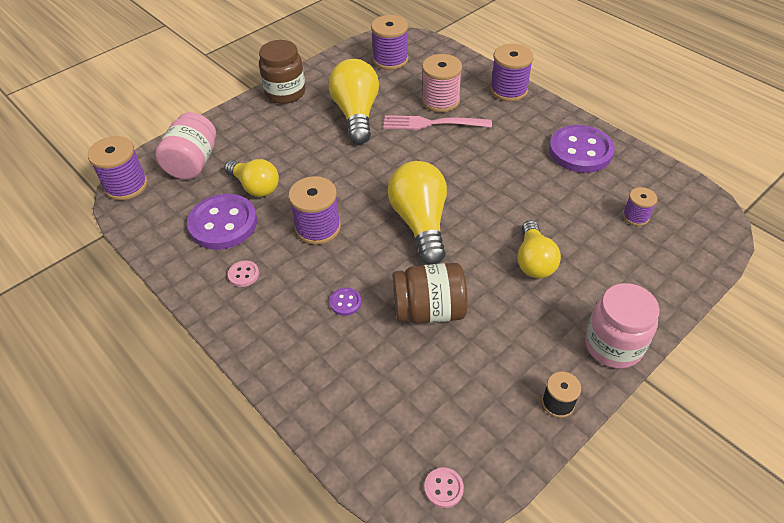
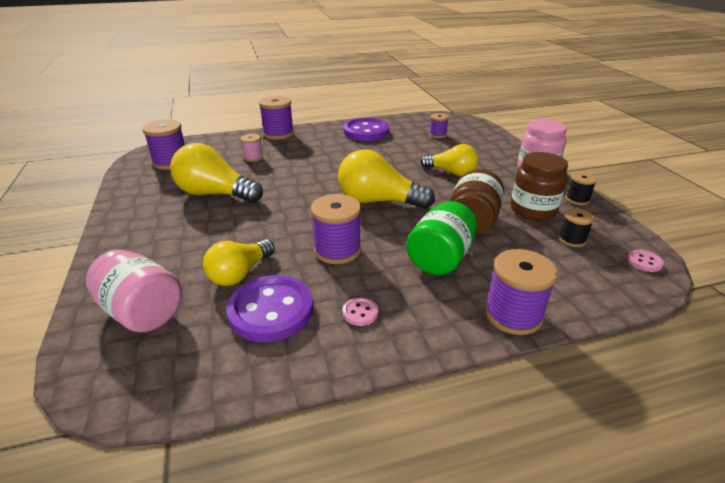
camera: 65 degrees left, 15 degrees down
purple spool [88,136,148,200] -> purple spool moved to [485,249,558,335]
yellow light bulb [224,159,279,197] -> yellow light bulb turned 150 degrees clockwise [203,239,275,286]
brown jar [259,40,306,104] -> brown jar moved to [511,152,568,221]
purple button [330,288,362,316] -> green jar [406,201,477,275]
pink fork [384,115,492,130] -> none
pink spool [422,54,462,113] -> pink spool [240,134,263,162], size x0.57
none -> black spool [558,209,594,247]

